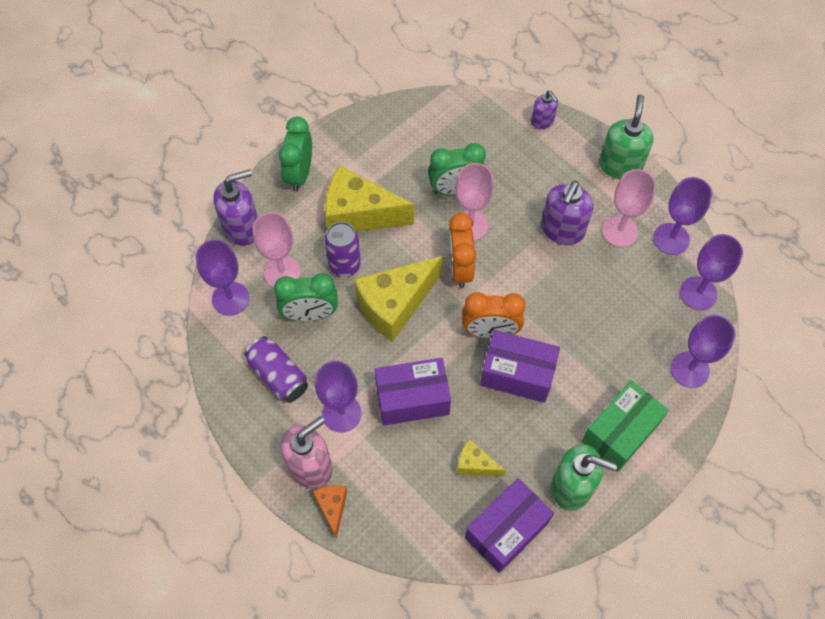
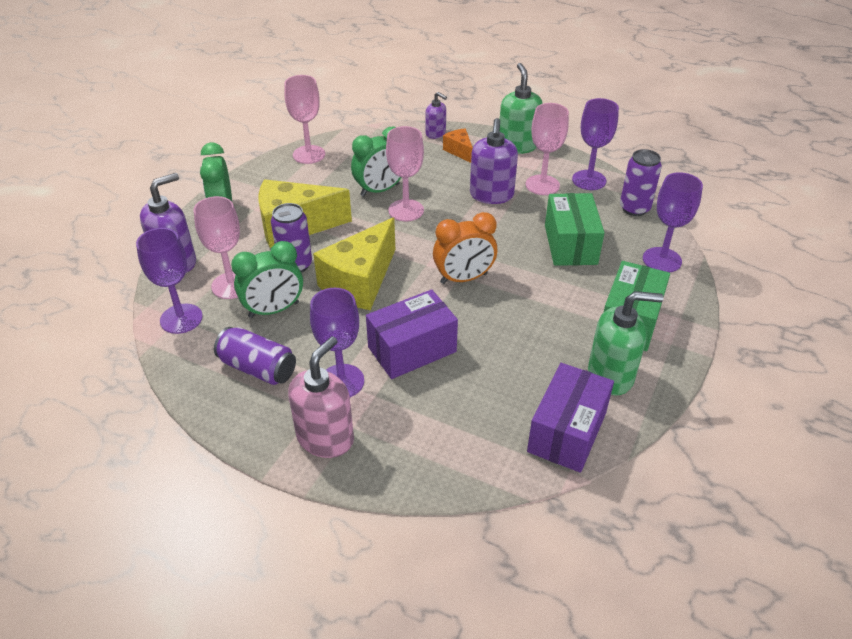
camera: 20 degrees left, 20 degrees down
orange cheese [313,485,347,539] -> orange cheese moved to [443,129,473,163]
orange clock [448,213,476,288] -> none
yellow cheese [457,439,506,476] -> none
purple box [480,330,560,403] -> none
purple goblet [680,234,743,310] -> purple can [620,149,662,216]
none -> pink goblet [284,75,325,164]
none -> green box [545,193,605,266]

